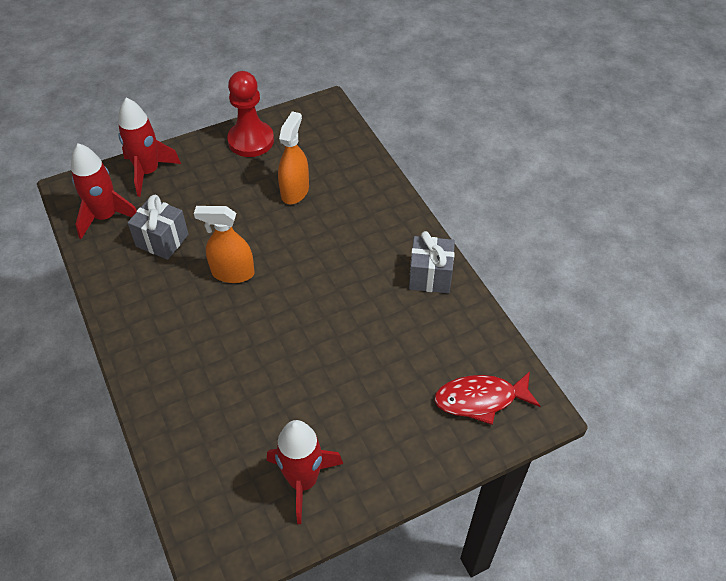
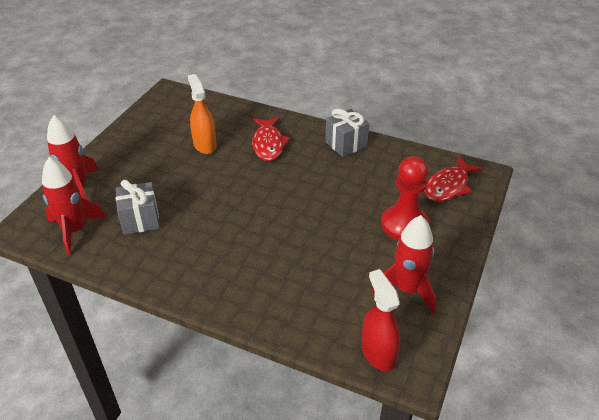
camera: 40 degrees left, 10 degrees down
orange spray bottle [194,206,254,283] -> none
red pawn [227,71,274,157] -> red pawn moved to [381,156,429,241]
none -> red fish [252,117,290,161]
none -> red spray bottle [361,269,400,371]

